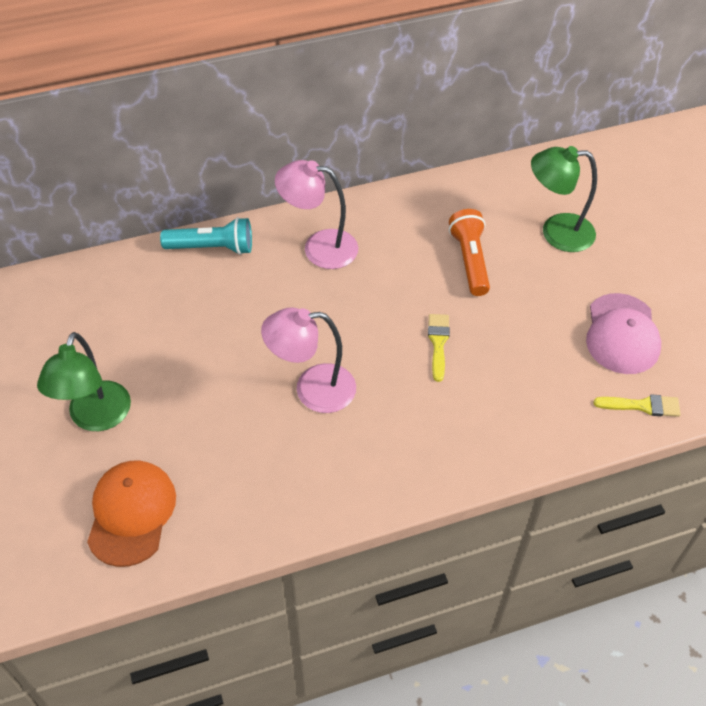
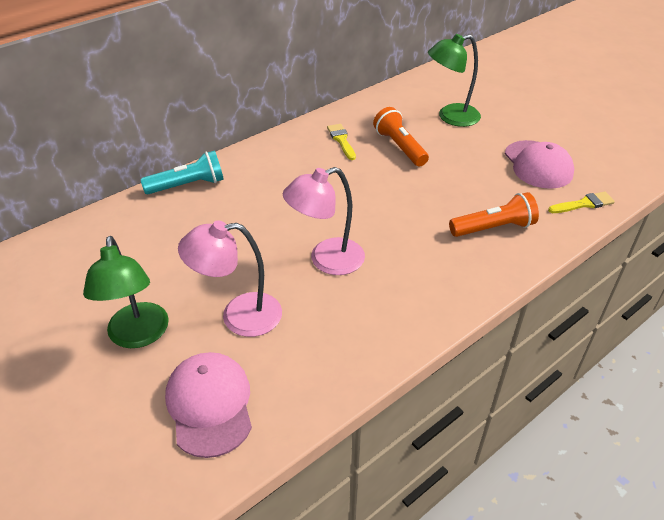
camera: 20 degrees left, 10 degrees down
orange cap [87,460,176,567] -> pink cap [165,352,252,458]
pink lamp [275,160,358,269] -> pink lamp moved to [178,220,282,337]
yellow brush [428,314,450,382] -> yellow brush moved to [327,124,356,160]
none -> orange flashlight [449,192,539,237]

